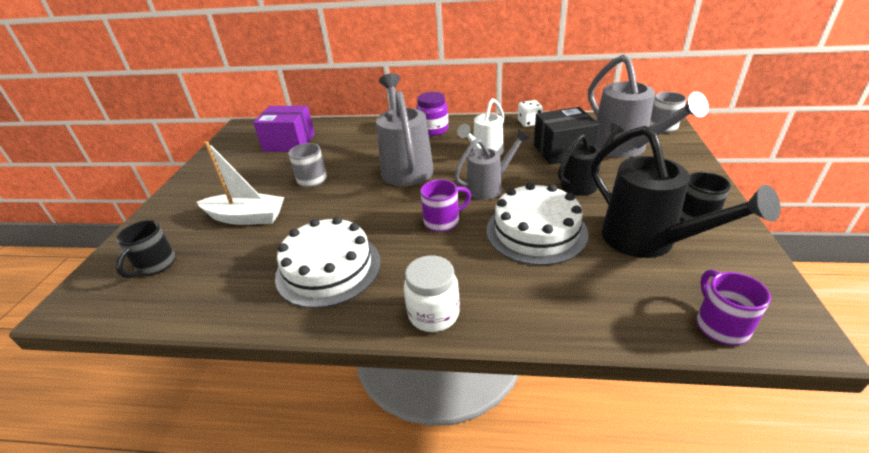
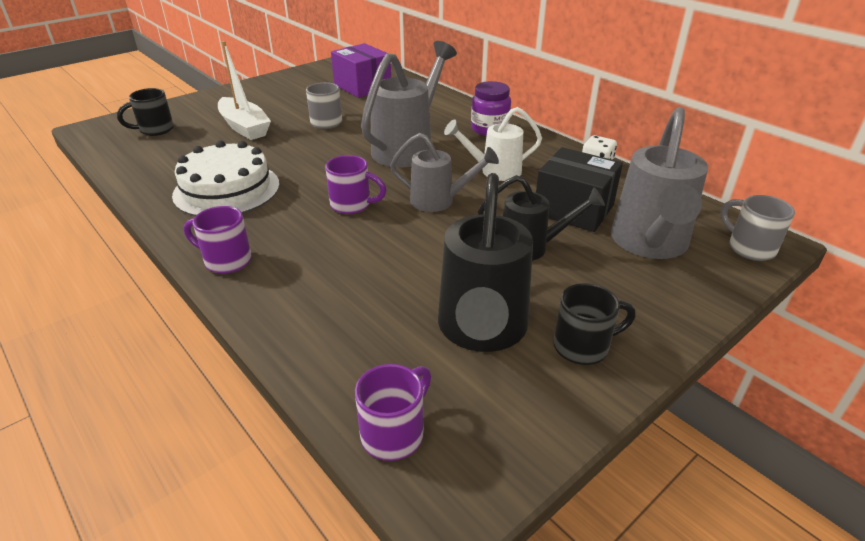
camera: 40 degrees right, 0 degrees up
white jar [404,255,460,332] -> purple mug [184,206,252,274]
white cake [486,183,588,265] -> none

